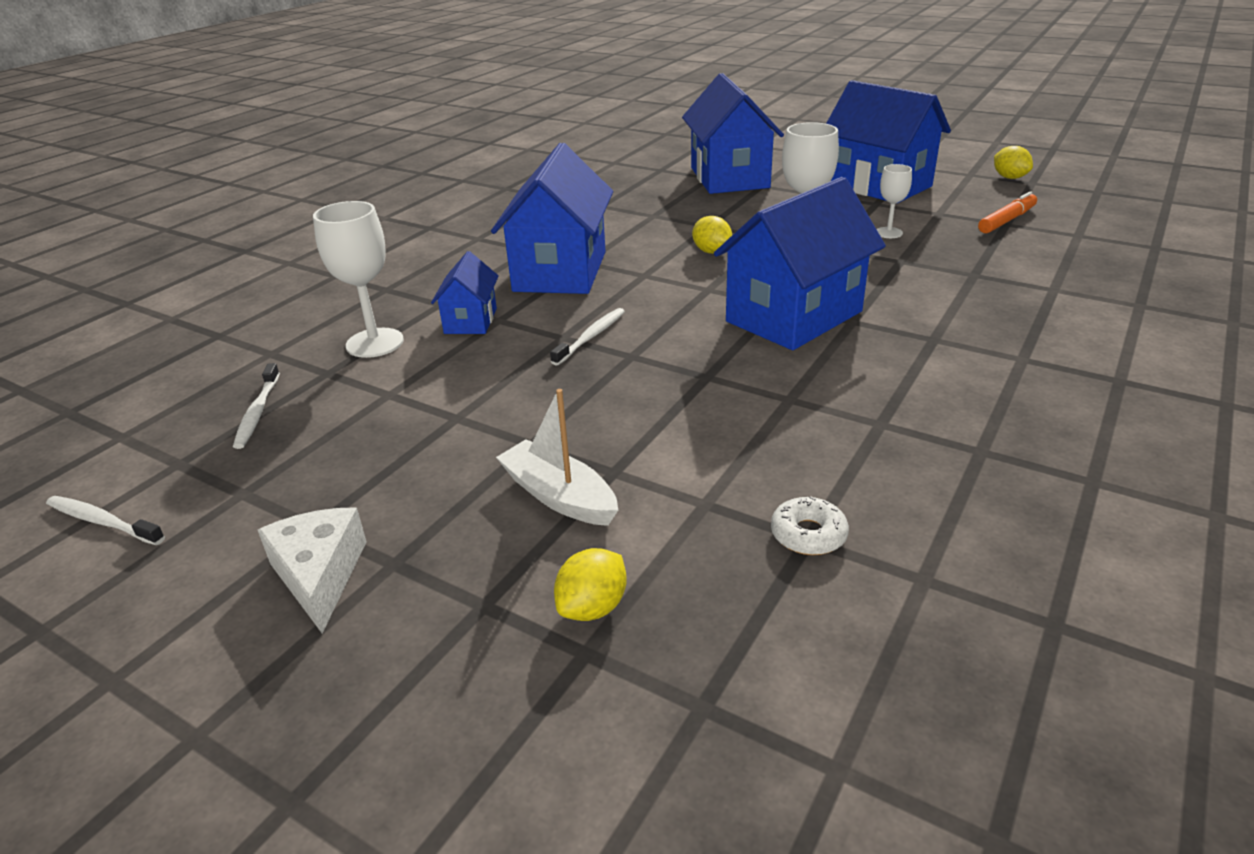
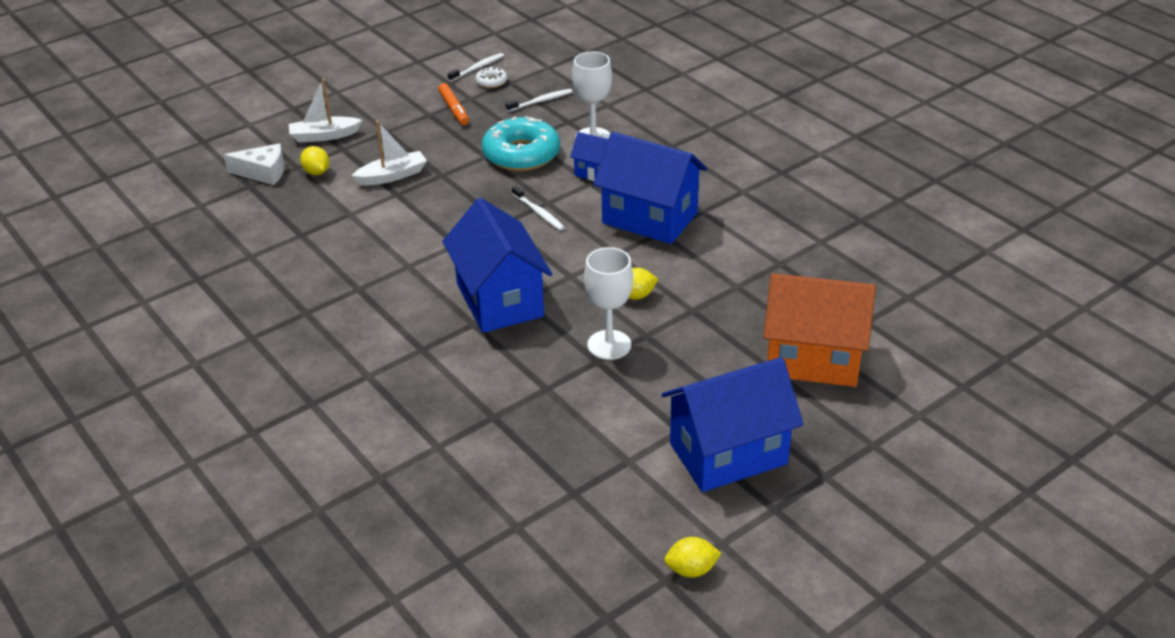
camera: 110 degrees right, 5 degrees up
white toothbrush [233,363,280,449] -> white toothbrush turned 135 degrees clockwise [506,89,573,112]
white cheese [258,508,367,633] -> white cheese moved to [224,143,284,185]
blue house [682,73,784,194] -> orange house [763,273,876,387]
white donut [771,496,849,555] -> white donut moved to [475,67,507,88]
white goblet [877,164,912,238] -> none
orange marker [978,191,1037,233] -> orange marker moved to [438,83,469,125]
none -> white boat [289,79,362,142]
none -> turquoise donut [482,117,560,171]

